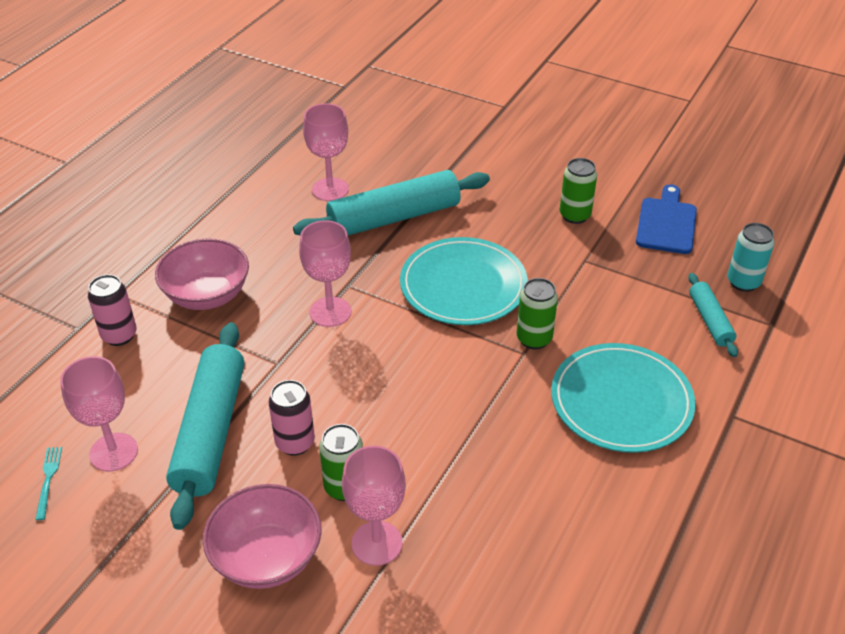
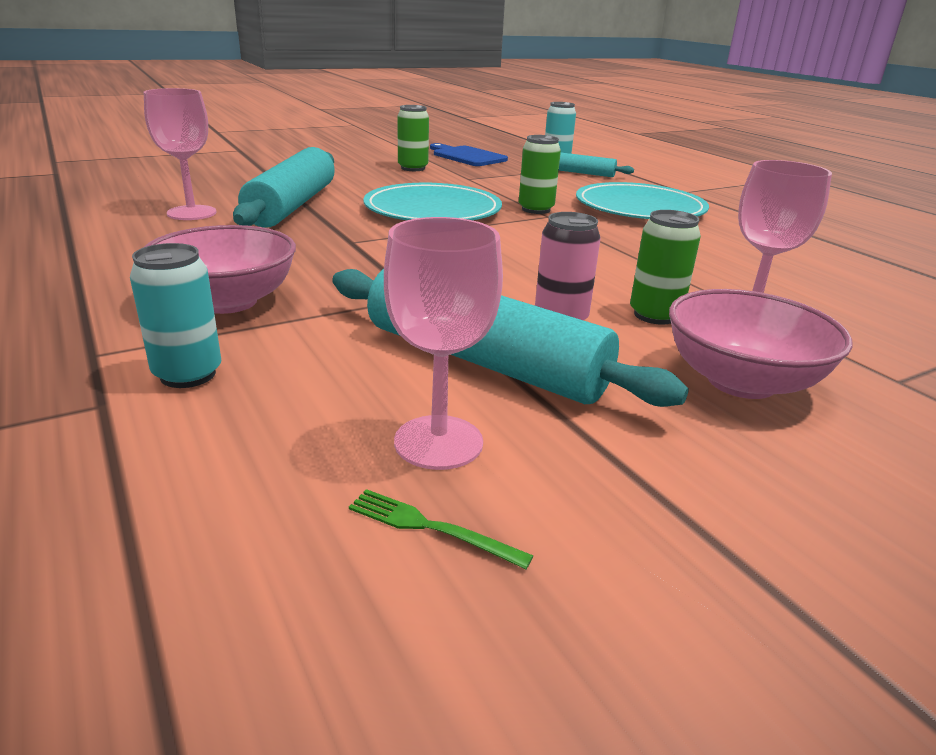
camera: 60 degrees left, 15 degrees down
turquoise fork [35,447,62,520] -> green fork [349,489,533,569]
pink can [88,275,137,346] -> turquoise can [130,243,222,388]
pink goblet [299,220,351,327] -> none

